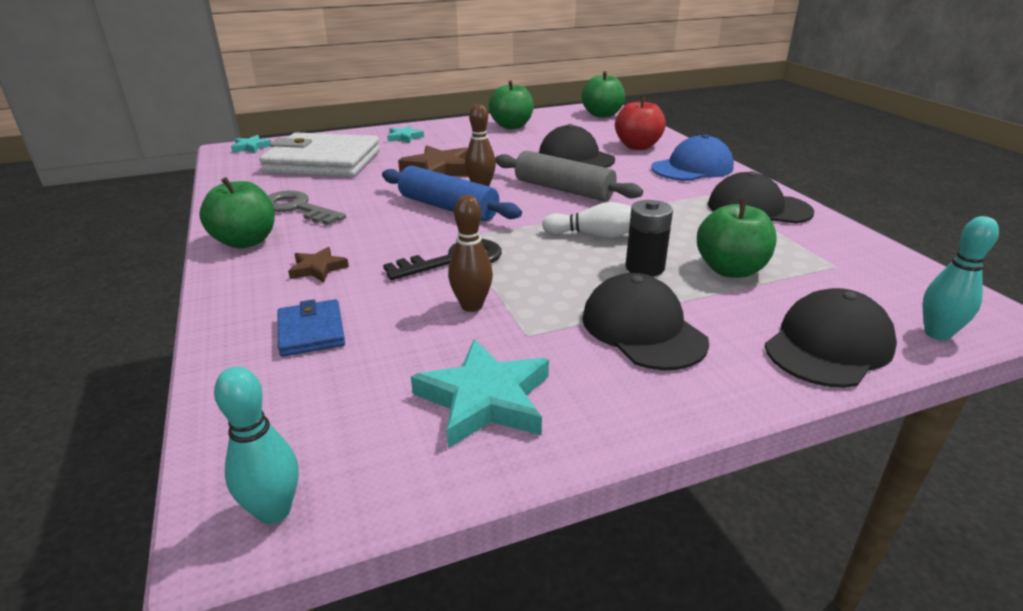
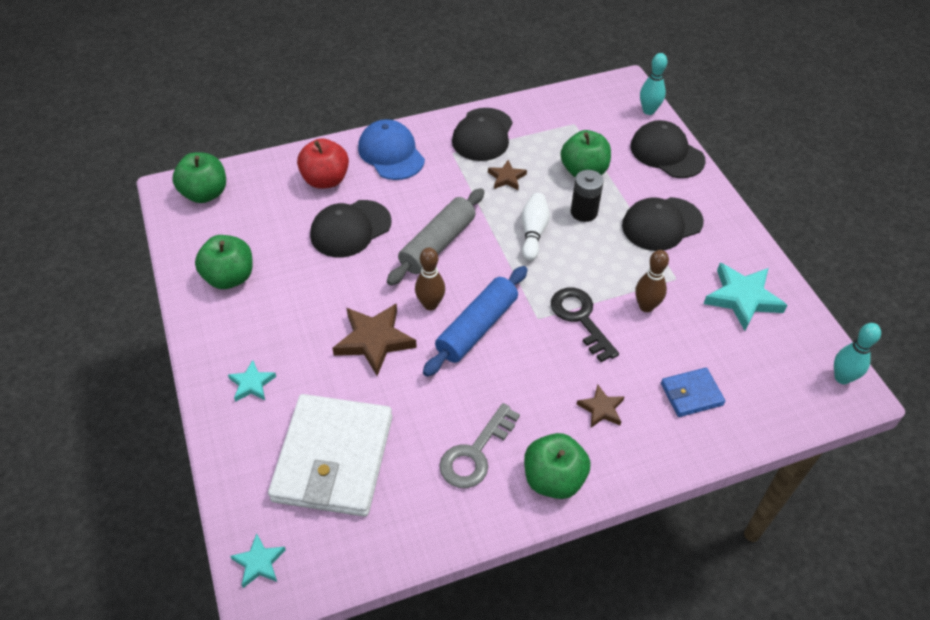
camera: 90 degrees left, 20 degrees up
none -> brown star [488,160,527,190]

